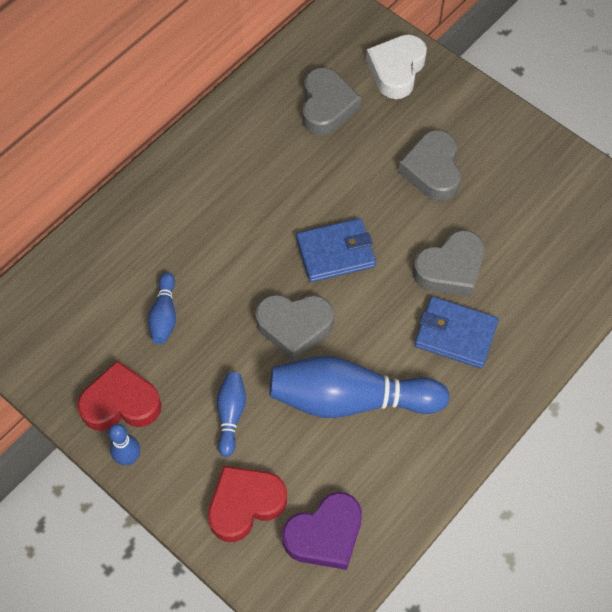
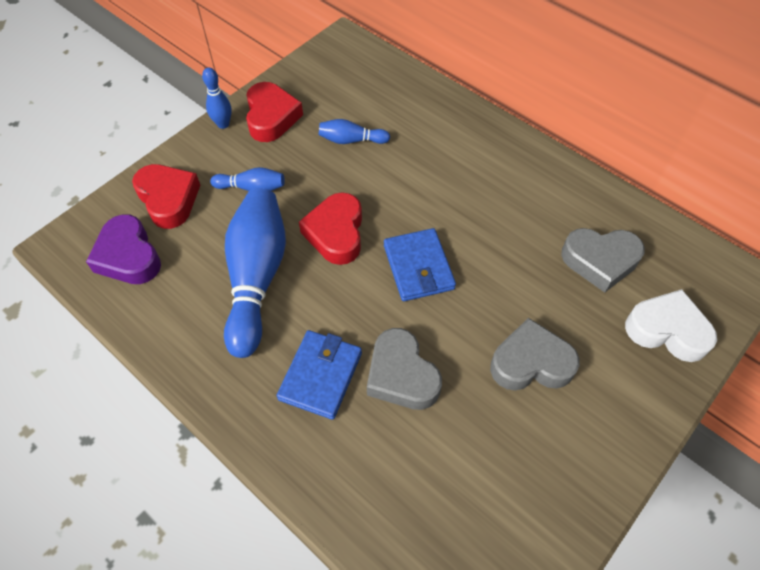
camera: 90 degrees right, 5 degrees down
grey heart [255,294,334,361] -> red heart [299,192,362,265]

